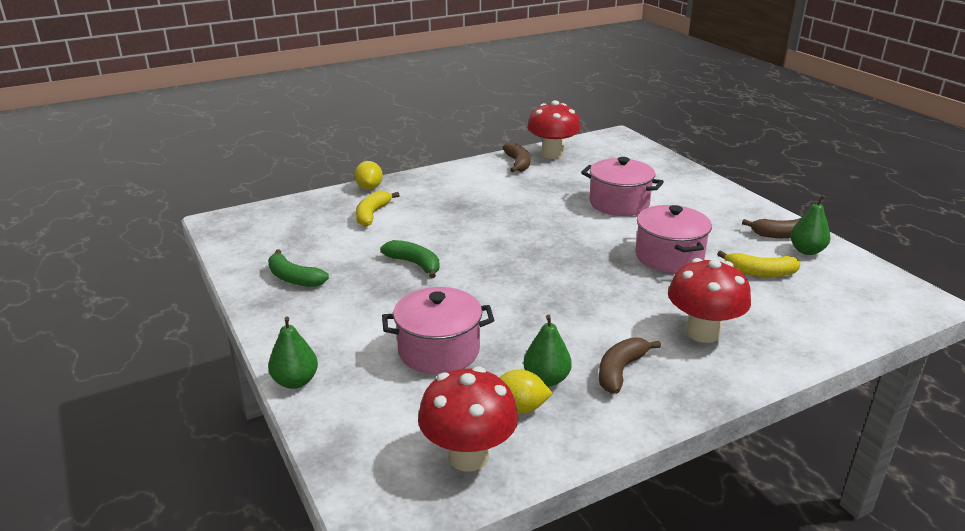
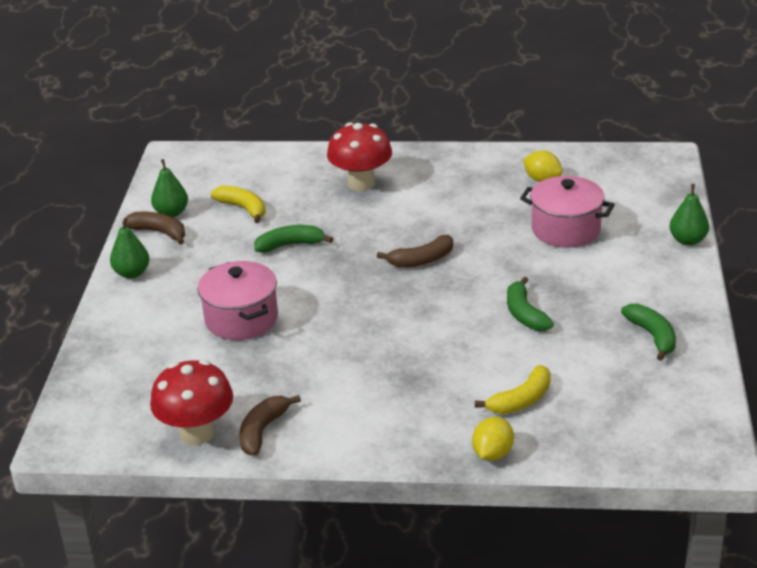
camera: 145 degrees left, 5 degrees up
red mushroom [418,366,518,471] -> none
green pear [523,315,572,387] -> green pear moved to [110,218,149,279]
brown banana [599,337,661,394] -> brown banana moved to [377,235,453,268]
pink pot [635,205,712,273] -> green banana [254,225,333,253]

